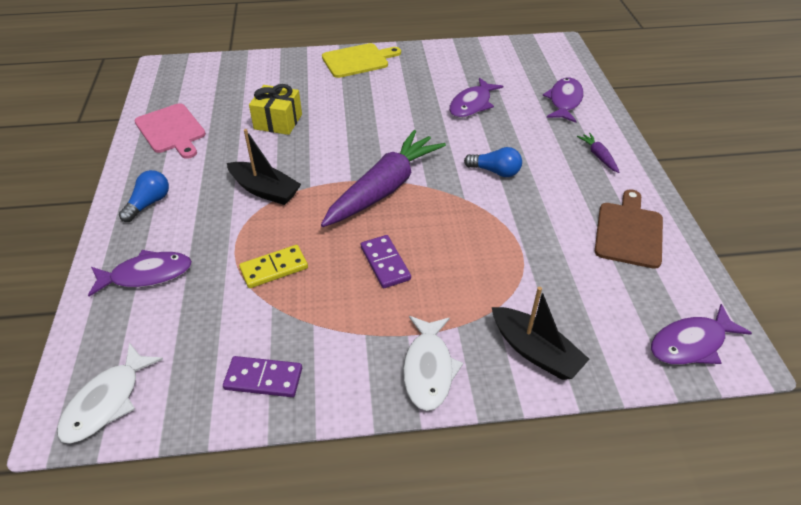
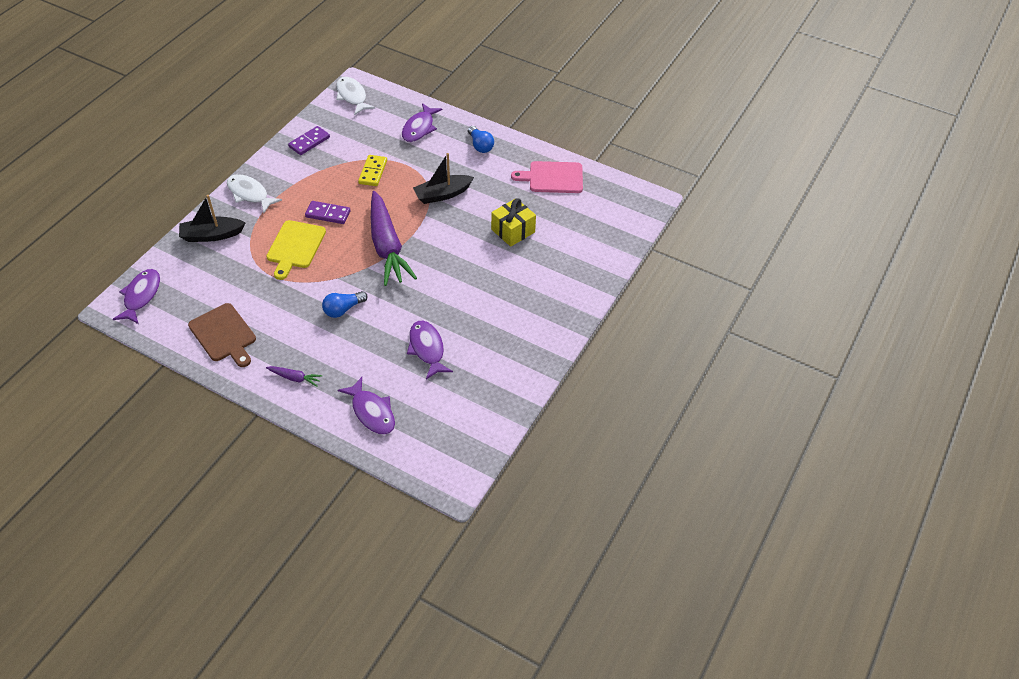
camera: 125 degrees right, 5 degrees up
yellow cutting board [322,43,401,78] -> yellow cutting board moved to [267,220,326,280]

